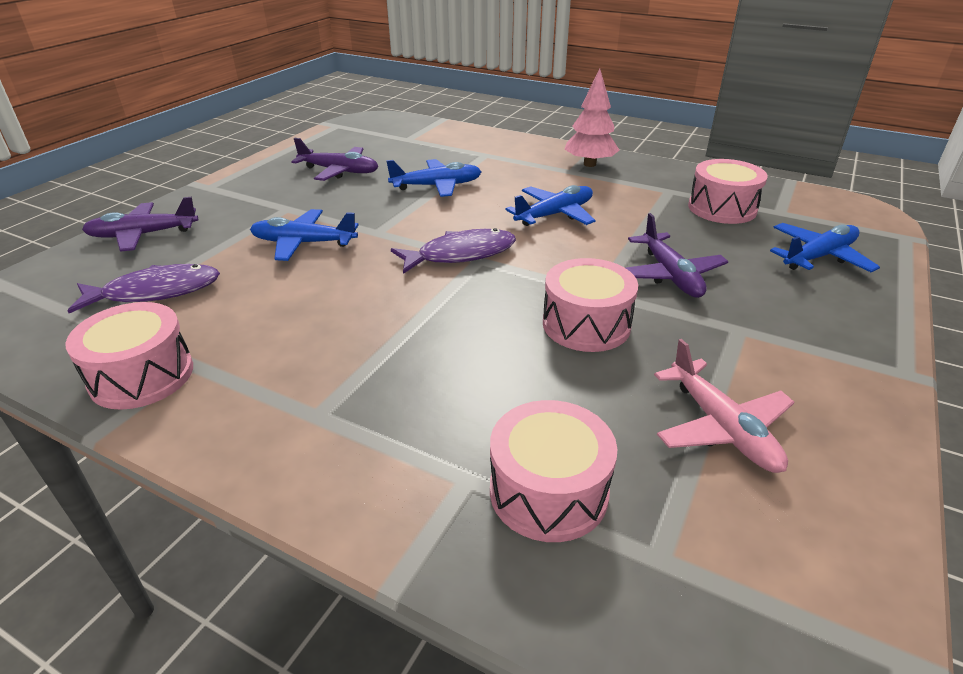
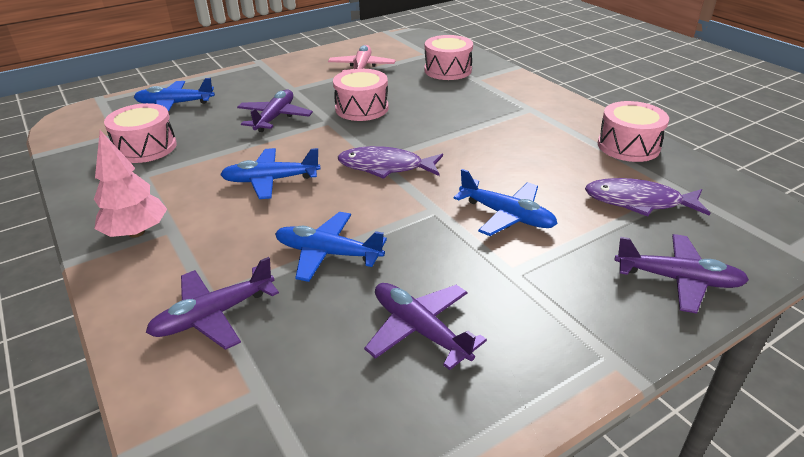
camera: 150 degrees left, 0 degrees up
none -> purple plane [146,257,279,350]

